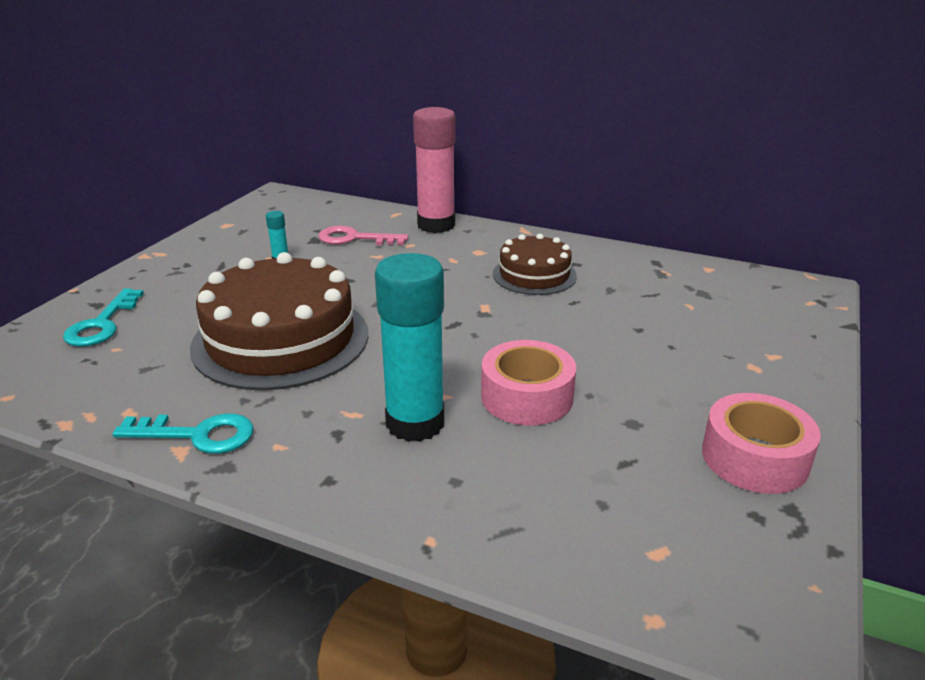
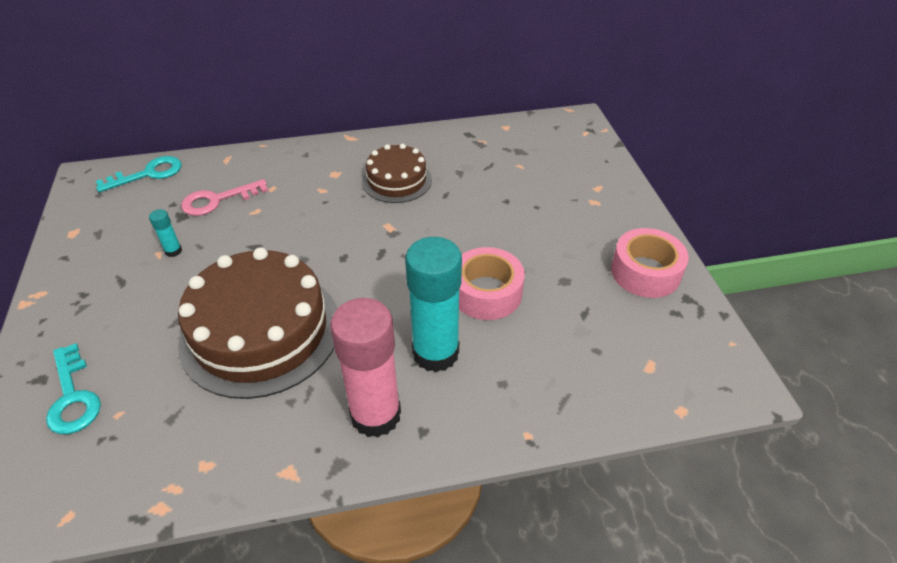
camera: 35 degrees left, 15 degrees up
turquoise key [113,413,253,454] -> turquoise key moved to [96,156,182,192]
pink glue stick [413,107,455,233] -> pink glue stick moved to [330,298,401,438]

